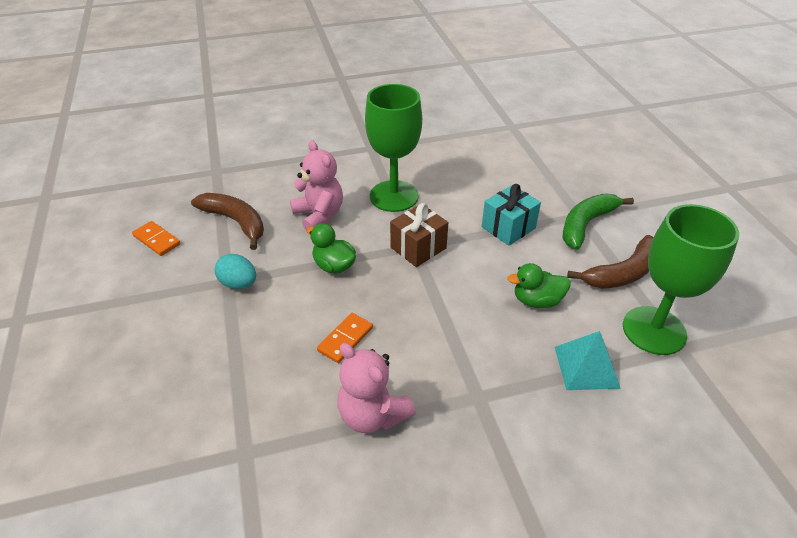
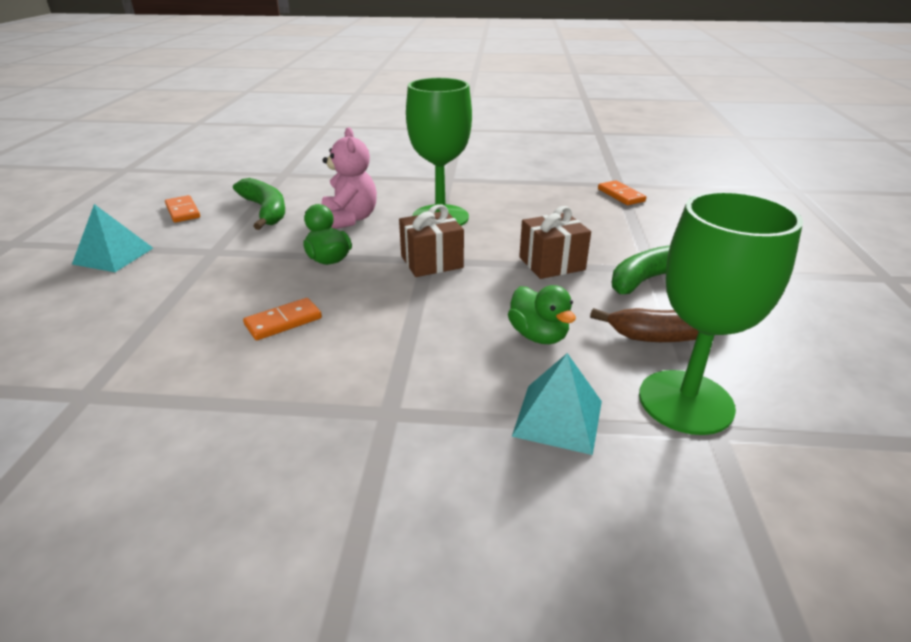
camera: 20 degrees right, 10 degrees down
brown banana [191,193,264,250] -> green banana [233,178,285,230]
turquoise egg [215,254,256,289] -> none
pink teddy bear [338,343,416,433] -> none
turquoise gift [482,184,541,246] -> brown gift [519,206,591,279]
green duck [507,263,571,308] -> green duck turned 135 degrees counterclockwise [508,285,576,344]
none -> turquoise pyramid [72,204,153,272]
none -> orange domino [598,180,646,205]

